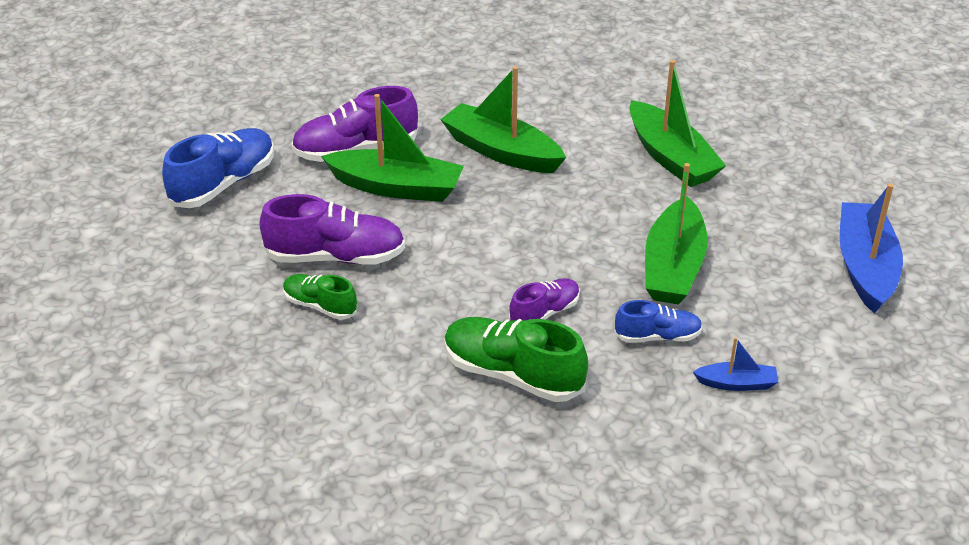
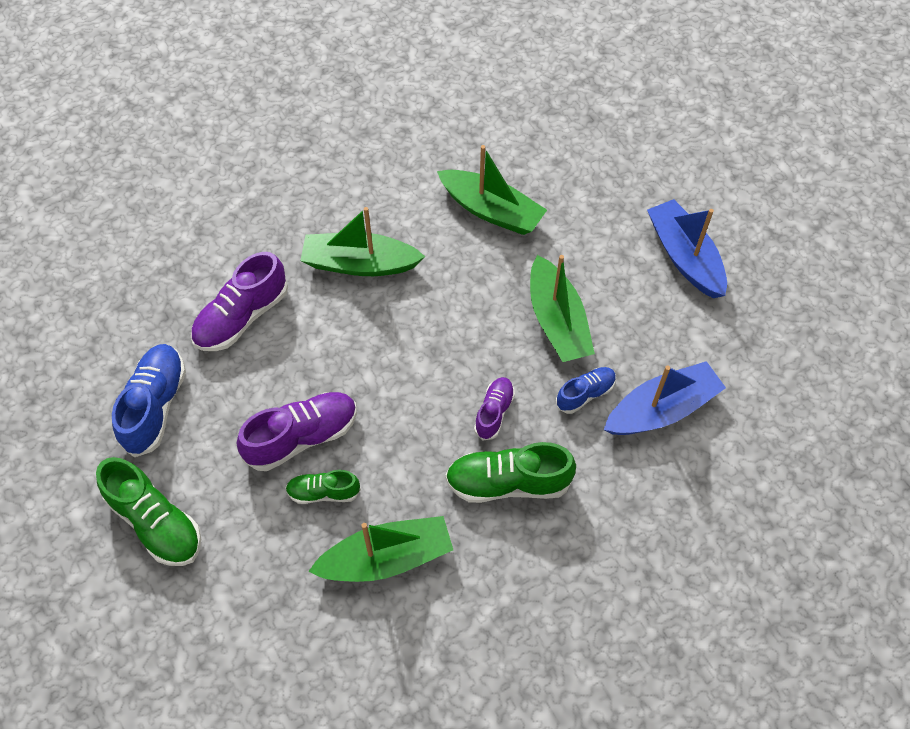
camera: 30 degrees left, 20 degrees up
green boat [321,94,464,202] -> green boat moved to [308,516,453,582]
blue boat [693,337,778,391] -> blue boat [604,361,726,435], size x2.02
none -> green shoe [96,457,201,566]

